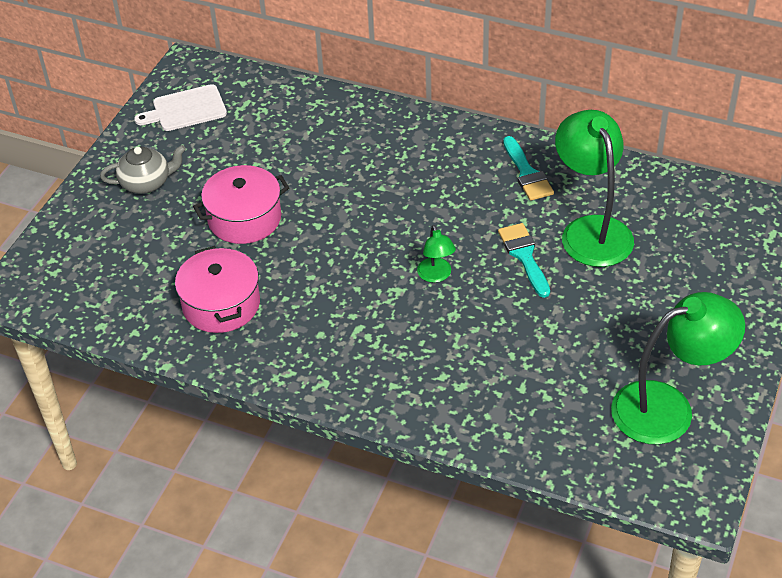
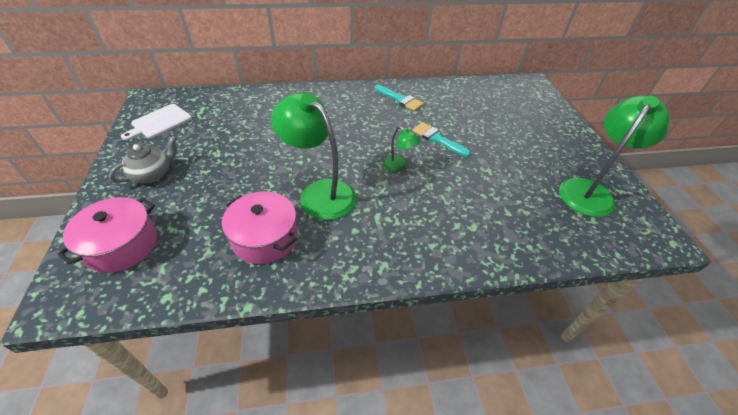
camera: 35 degrees left, 0 degrees up
pink pot [193,165,289,244] -> pink pot moved to [57,197,157,273]
green lamp [555,110,634,267] -> green lamp moved to [271,93,356,220]

